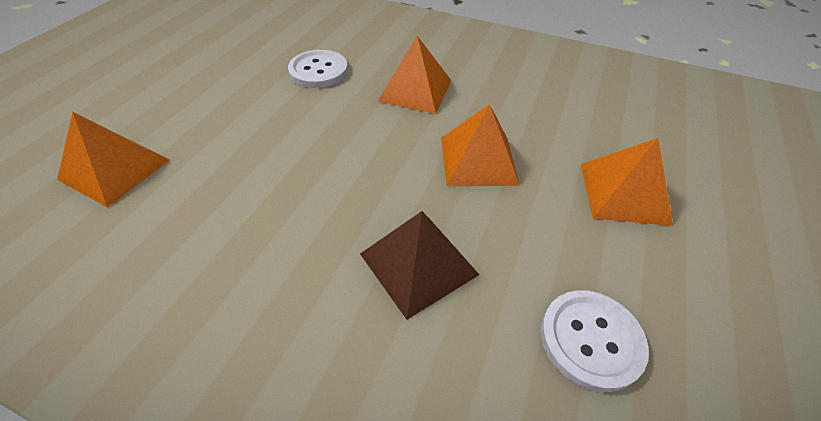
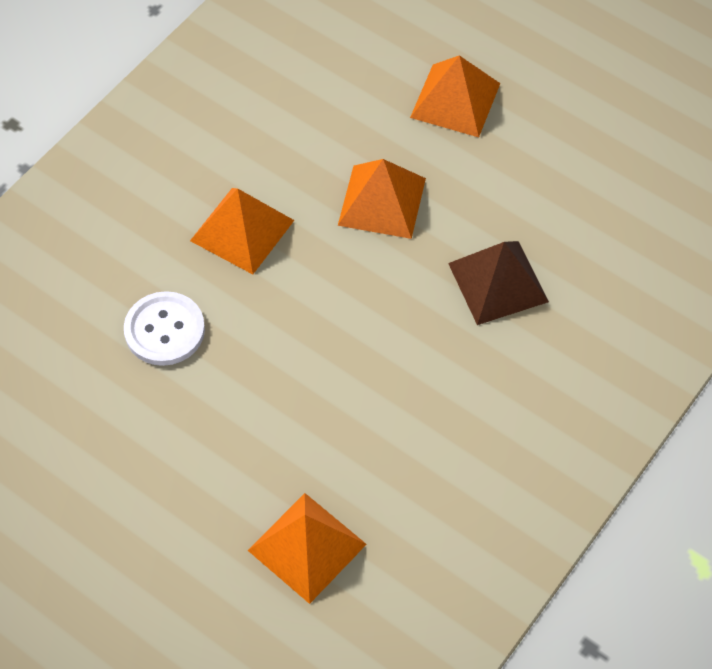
camera: 75 degrees left, 10 degrees up
white button [541,290,649,392] -> none

